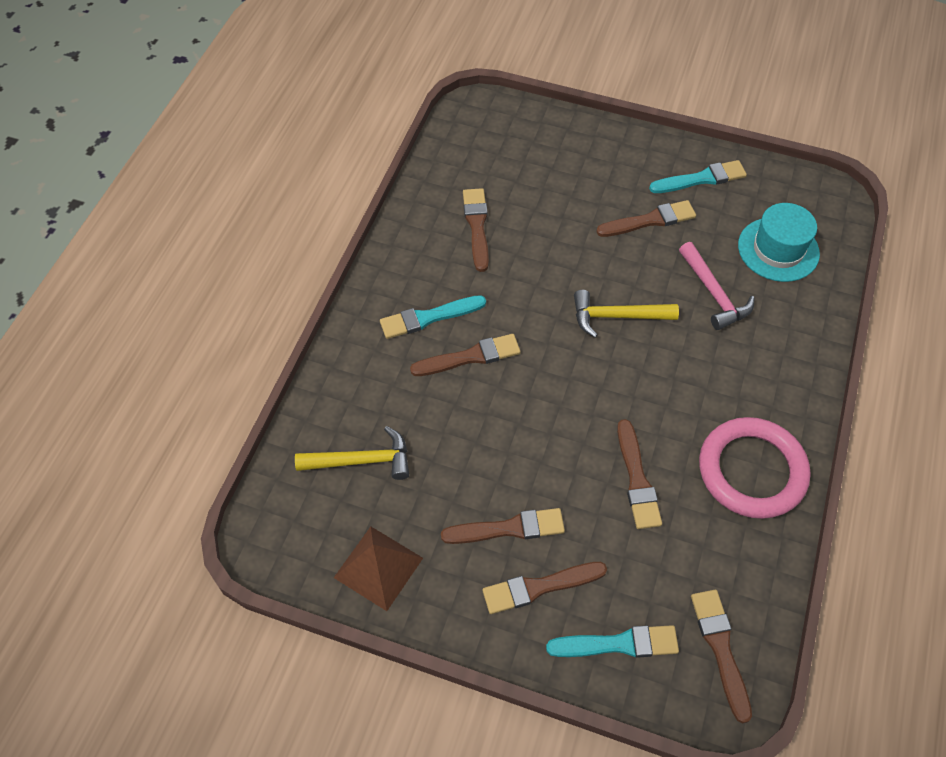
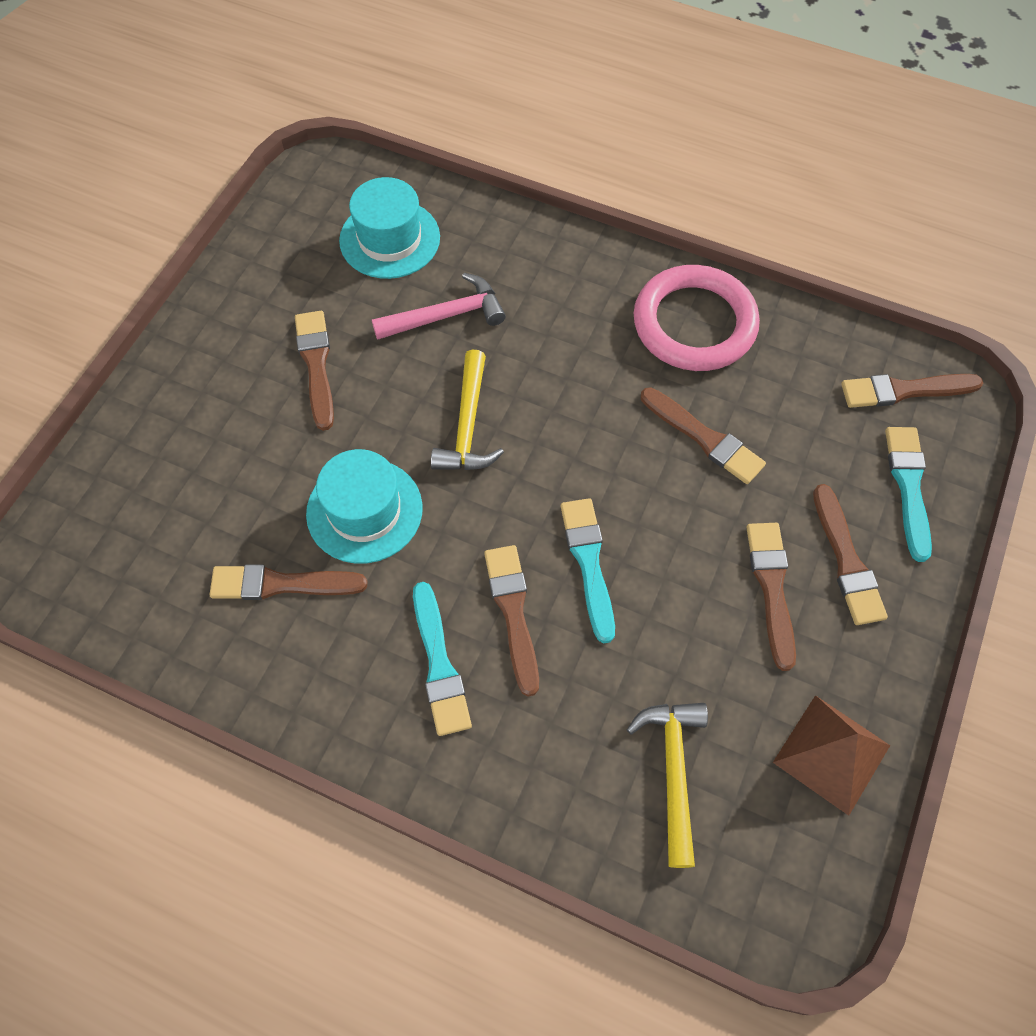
camera: 85 degrees left, 5 degrees up
brown brush [617,419,662,529] -> brown brush turned 45 degrees clockwise [641,387,766,484]
turquoise brush [649,160,747,193] -> turquoise brush moved to [561,498,615,643]
none -> turquoise hat [306,449,423,564]

